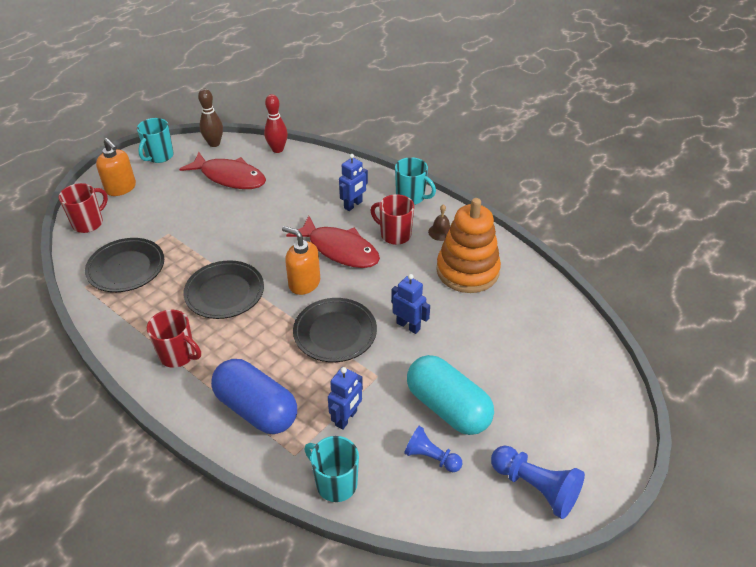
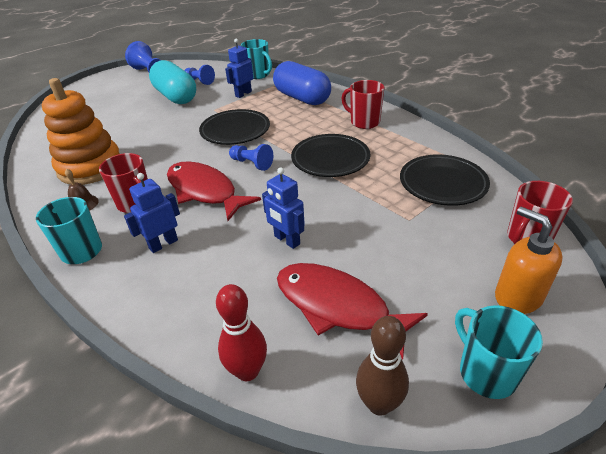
camera: 170 degrees left, 5 degrees down
turquoise mug [137,118,174,163] -> turquoise mug turned 60 degrees counterclockwise [455,305,543,399]
orange soap dispenser [282,226,320,295] -> blue pawn [229,144,273,171]
blue robot [391,274,430,334] -> blue robot moved to [262,167,305,249]

